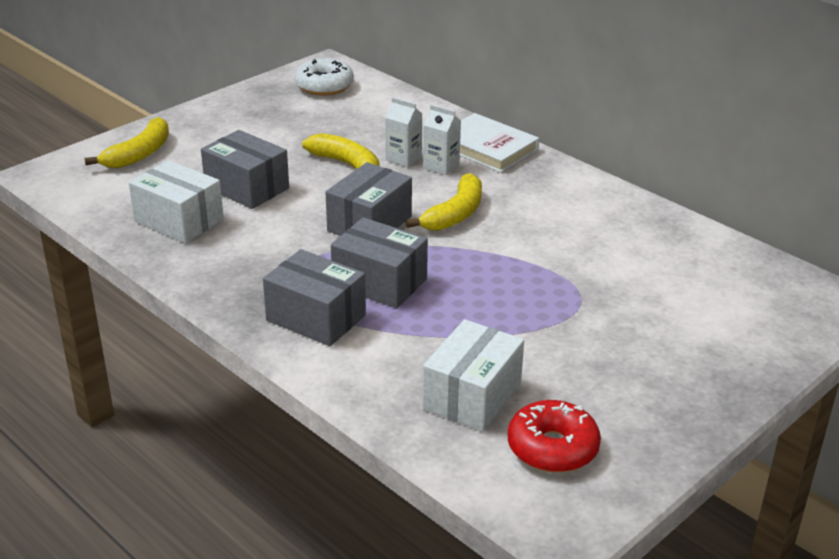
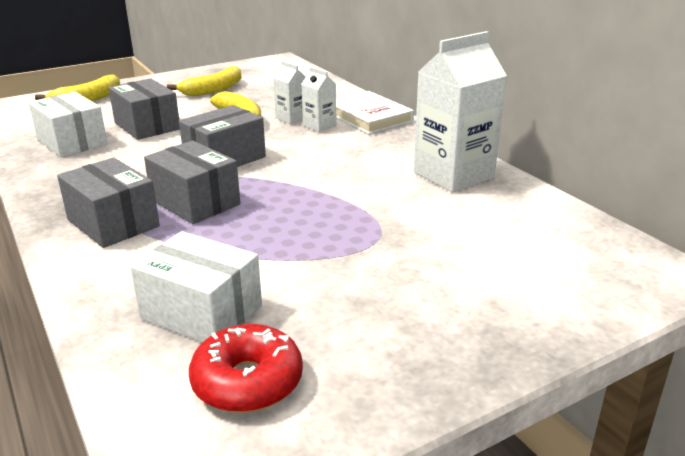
camera: 15 degrees right, 5 degrees down
white donut [295,58,354,96] -> none
yellow banana [405,173,482,231] -> yellow banana moved to [167,66,242,96]
white box [423,319,524,432] -> white box turned 75 degrees clockwise [130,231,262,342]
none -> white carton [414,31,507,192]

